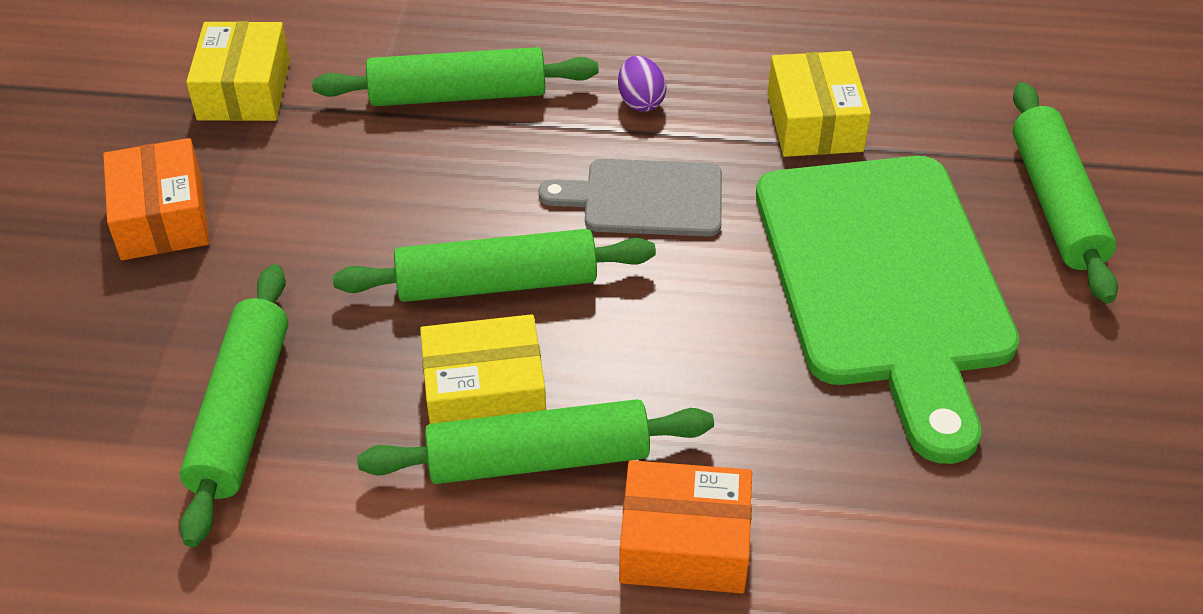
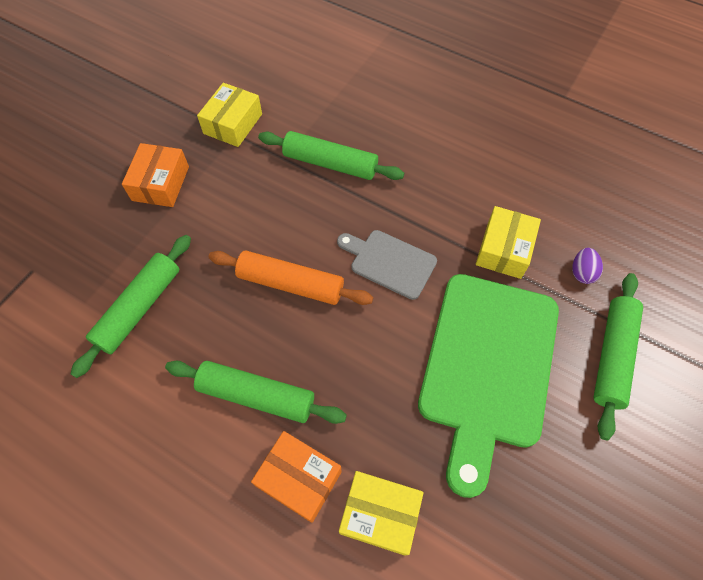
camera: 25 degrees right, 15 degrees up
green rolling pin [333,229,656,302] -> orange rolling pin [208,251,373,305]
yellow box [420,314,546,424] -> yellow box moved to [339,471,424,556]
purple egg [618,56,666,112] -> purple egg moved to [572,248,603,284]

